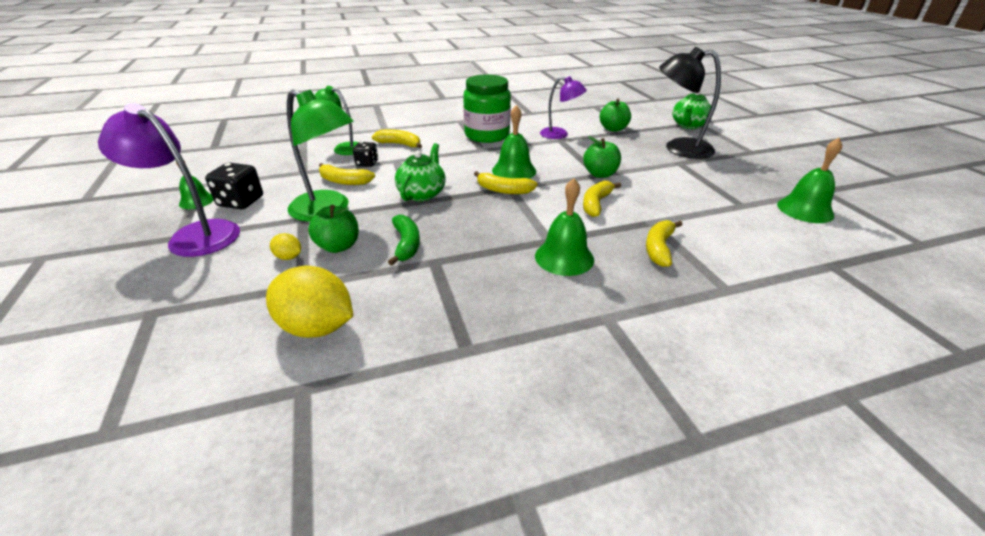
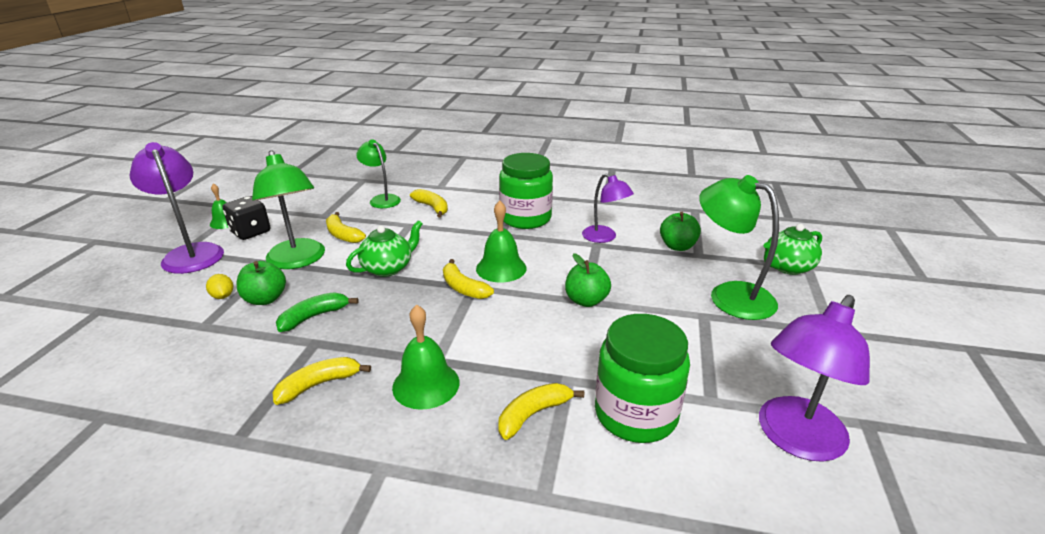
camera: 30 degrees right, 5 degrees down
yellow lemon [266,266,353,338] -> none
black dice [353,142,378,167] -> none
green banana [388,214,420,266] -> green banana turned 150 degrees counterclockwise [276,292,358,332]
yellow banana [583,180,621,217] -> yellow banana moved to [273,357,371,405]
black lamp [659,47,721,159] -> green lamp [699,175,779,320]
green bell [777,138,842,223] -> purple lamp [759,295,870,462]
none -> green jar [595,314,690,443]

